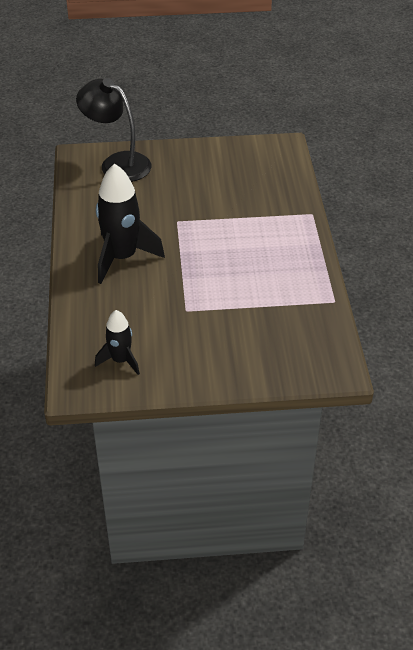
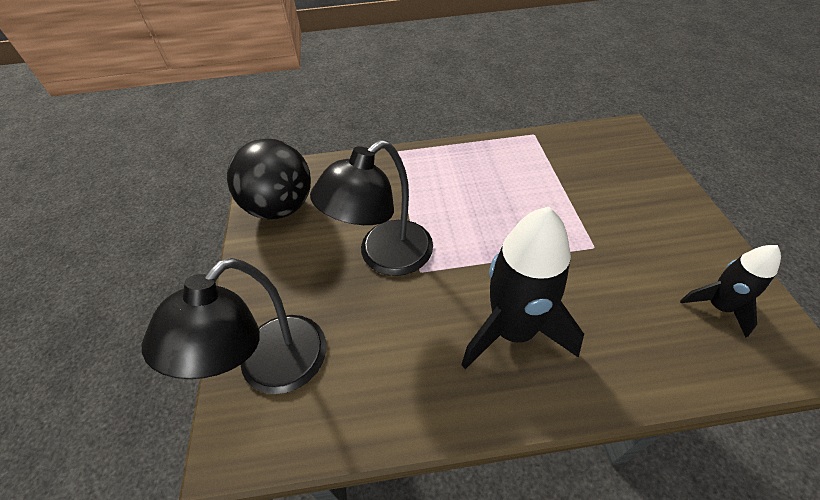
camera: 90 degrees left, 5 degrees up
none -> black ball [227,139,311,220]
none -> black lamp [310,140,433,276]

